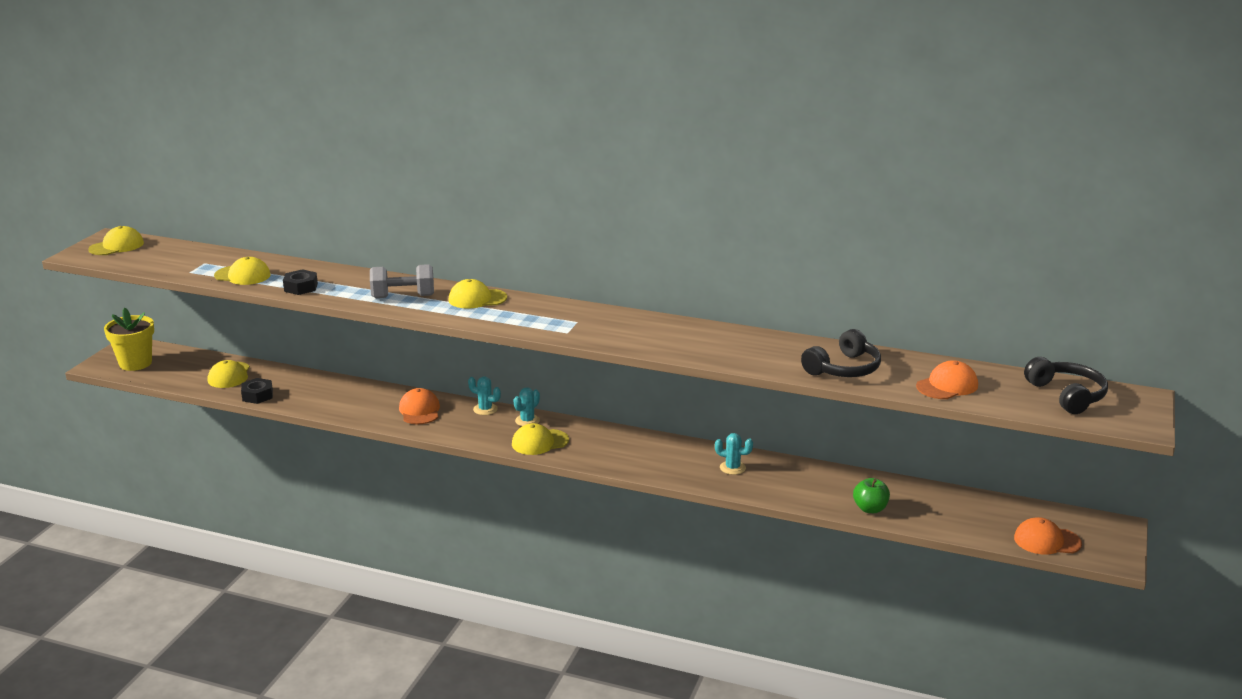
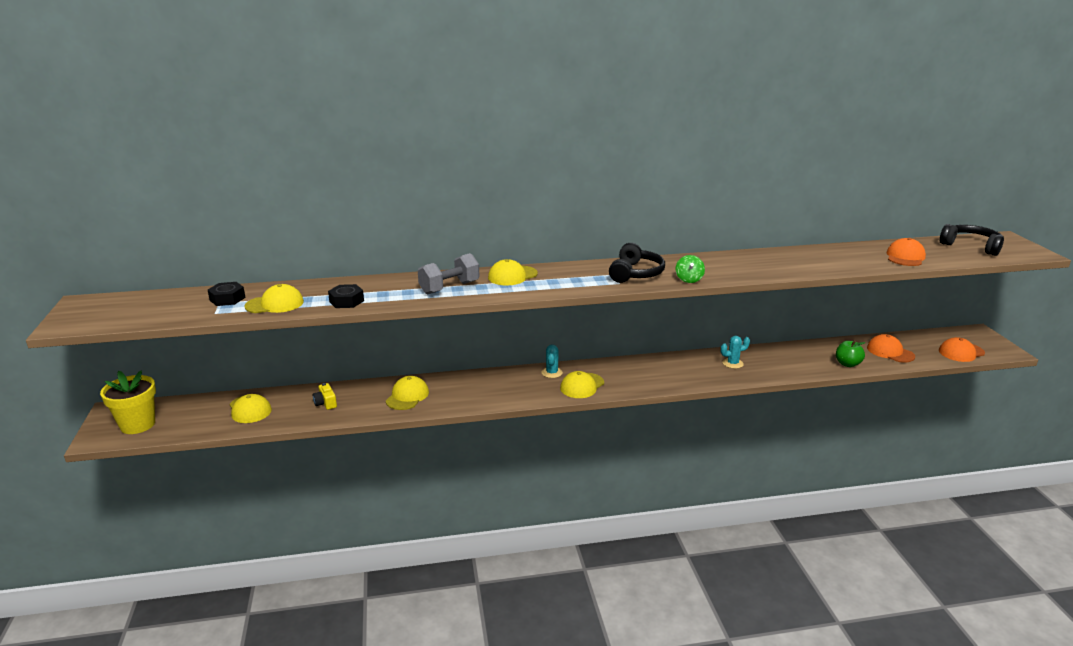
camera: 30 degrees left, 0 degrees up
yellow cap [88,226,144,255] -> yellow cap moved to [386,376,429,410]
black nut [241,378,273,404] -> black nut moved to [208,282,246,306]
orange cap [399,388,440,424] -> orange cap moved to [867,334,915,362]
turquoise cactus [468,377,501,415] -> none
black headphones [801,329,881,377] -> black headphones moved to [609,243,665,283]
none -> yellow camera [313,383,337,410]
none -> green spinning top [675,255,705,283]

